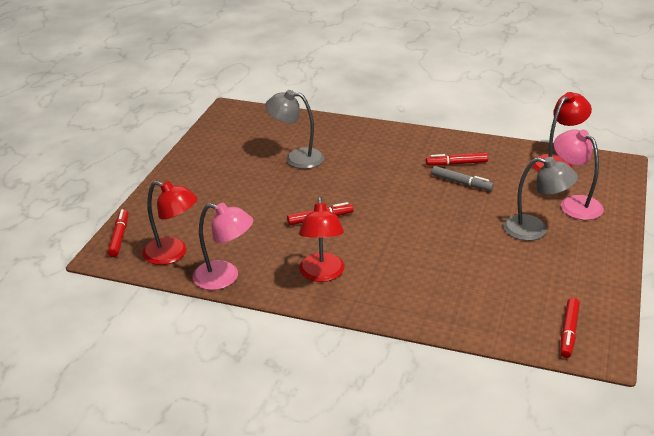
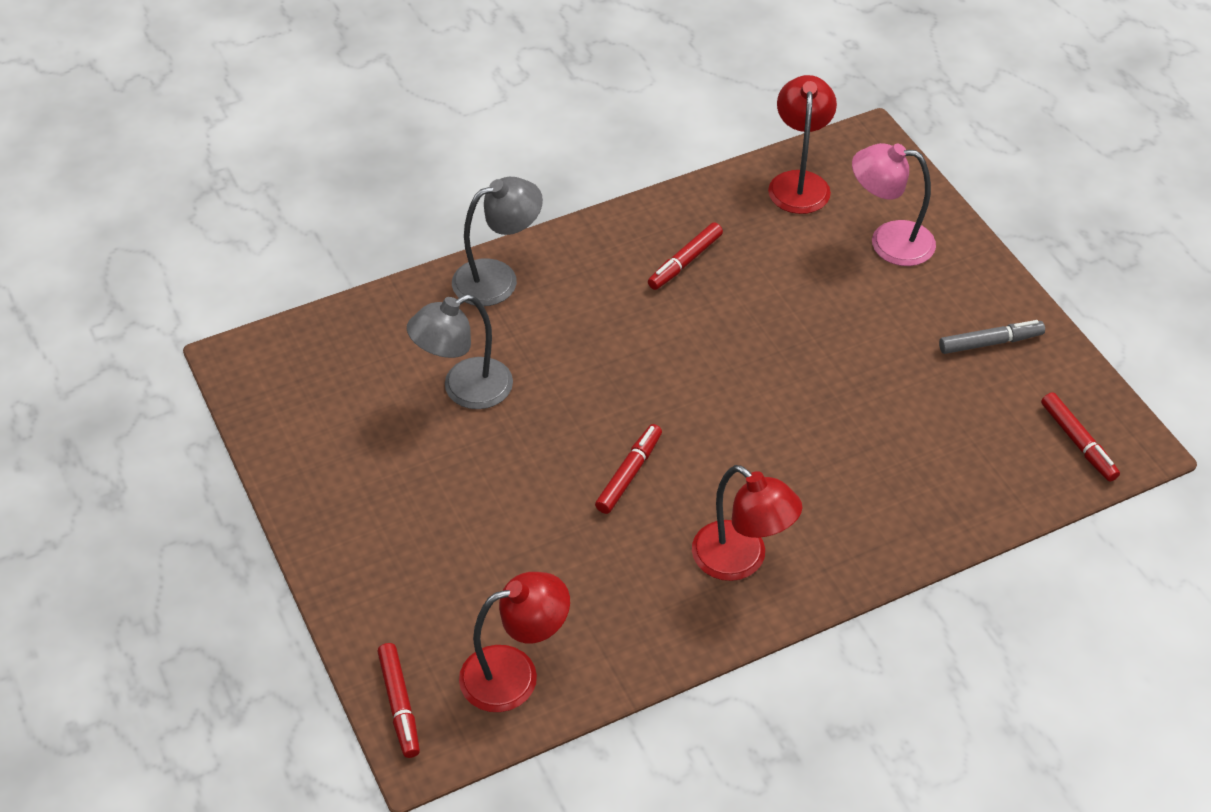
camera: 45 degrees left, 15 degrees up
red marker [108,209,128,257] -> red marker turned 150 degrees counterclockwise [377,643,420,758]
pink lamp [192,203,253,290] -> none
grey marker [432,166,494,191] -> grey marker moved to [939,320,1045,354]
grey lamp [503,157,578,241] -> grey lamp moved to [452,177,543,306]

